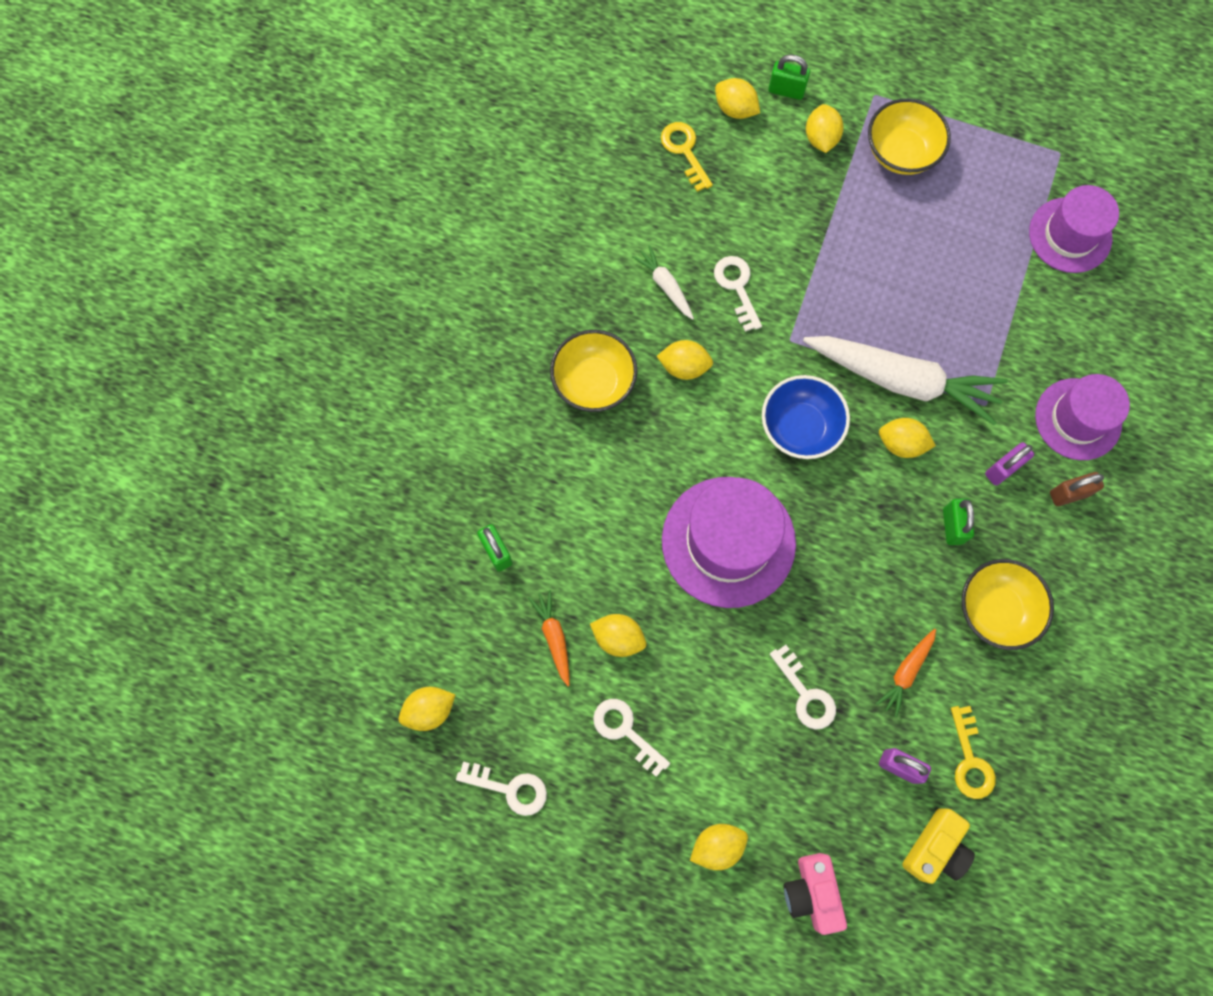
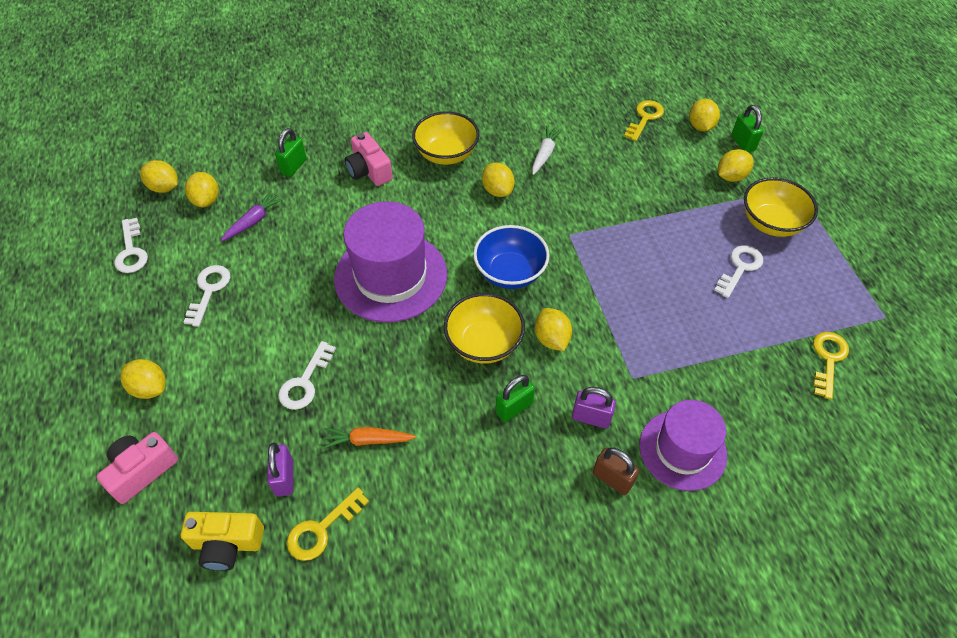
camera: 55 degrees right, 20 degrees down
orange carrot [528,590,570,686] -> purple carrot [221,191,284,241]
yellow lemon [590,614,646,657] -> yellow lemon moved to [185,172,219,207]
white key [714,256,762,332] -> white key moved to [714,245,763,298]
white carrot [803,336,1008,425] -> none
yellow bowl [961,559,1054,650] -> yellow bowl moved to [444,293,525,364]
purple hat [1029,185,1119,273] -> yellow key [813,332,849,400]
none -> pink camera [345,132,393,186]

